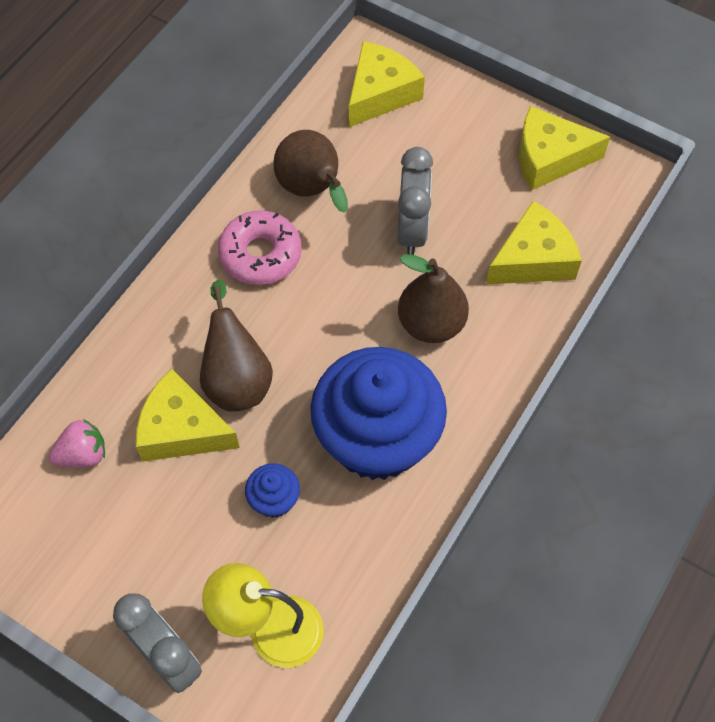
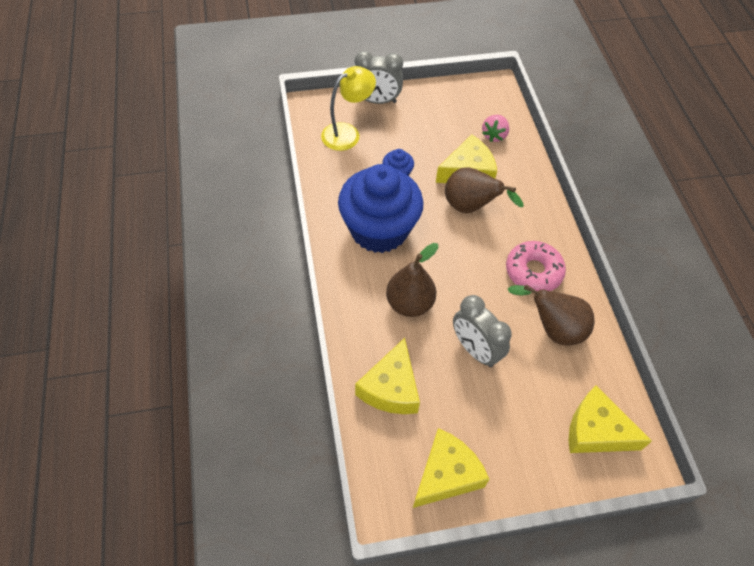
camera: 135 degrees right, 5 degrees down
yellow cheese [348,41,425,127] -> yellow cheese turned 120 degrees clockwise [568,386,652,453]

